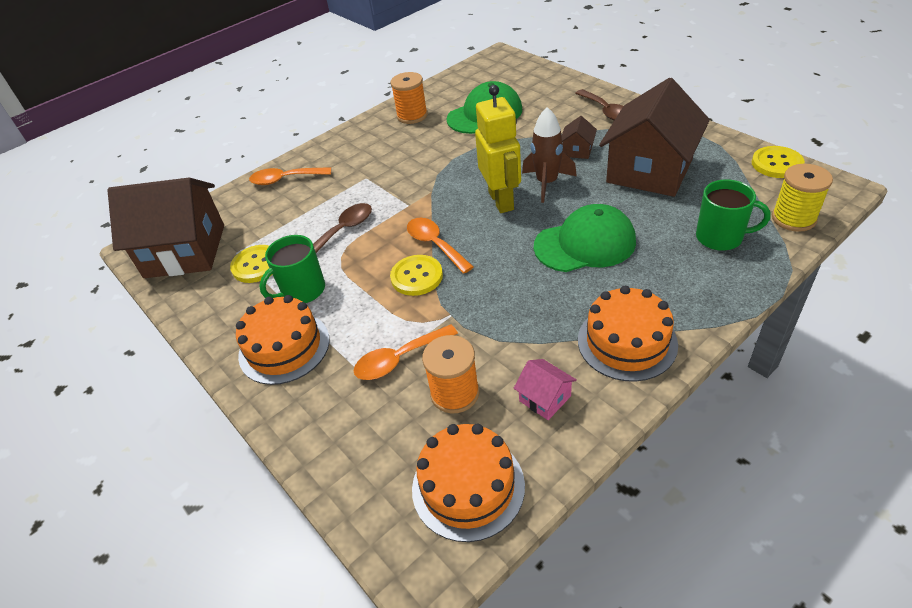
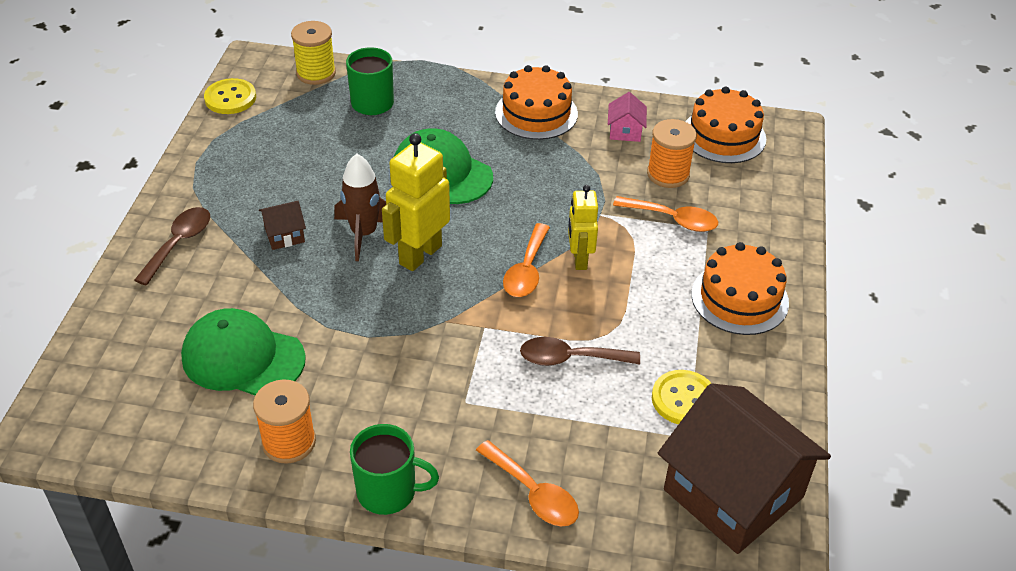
camera: 135 degrees left, 0 degrees up
green mug [259,235,325,303] -> green mug moved to [350,424,439,515]
yellow button [390,255,443,296] -> yellow robot [568,185,598,270]
brown house [599,78,710,197] -> none

